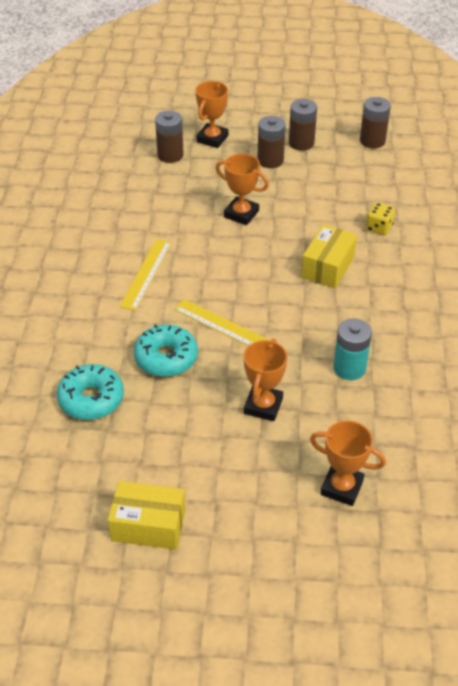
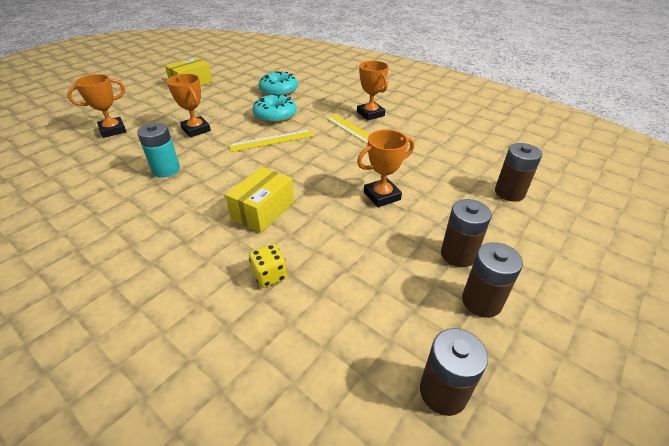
camera: 125 degrees right, 5 degrees down
orange trophy [195,81,228,148] -> orange trophy moved to [357,61,389,120]
yellow box [301,224,357,289] -> yellow box turned 60 degrees clockwise [225,167,294,233]

